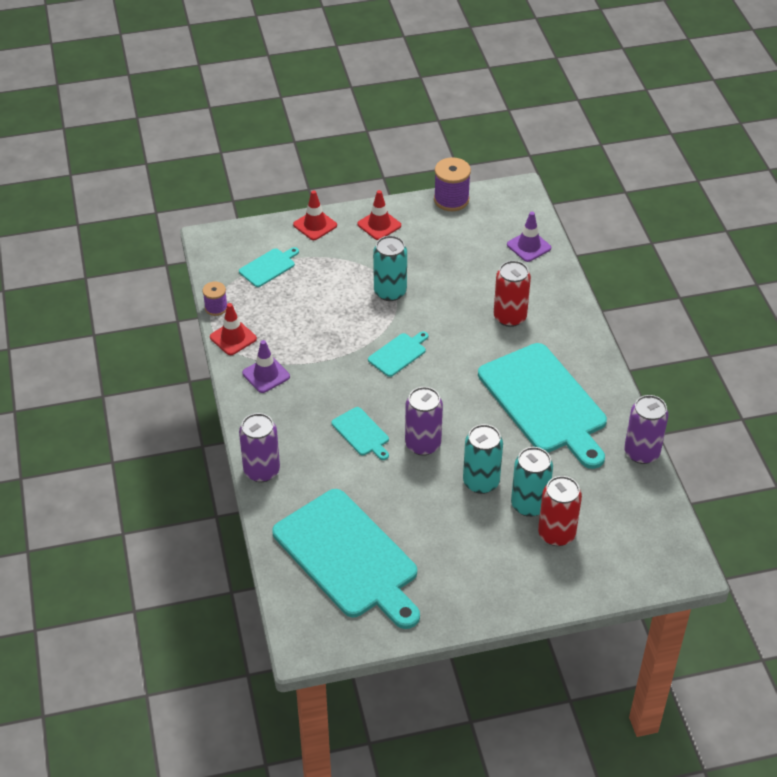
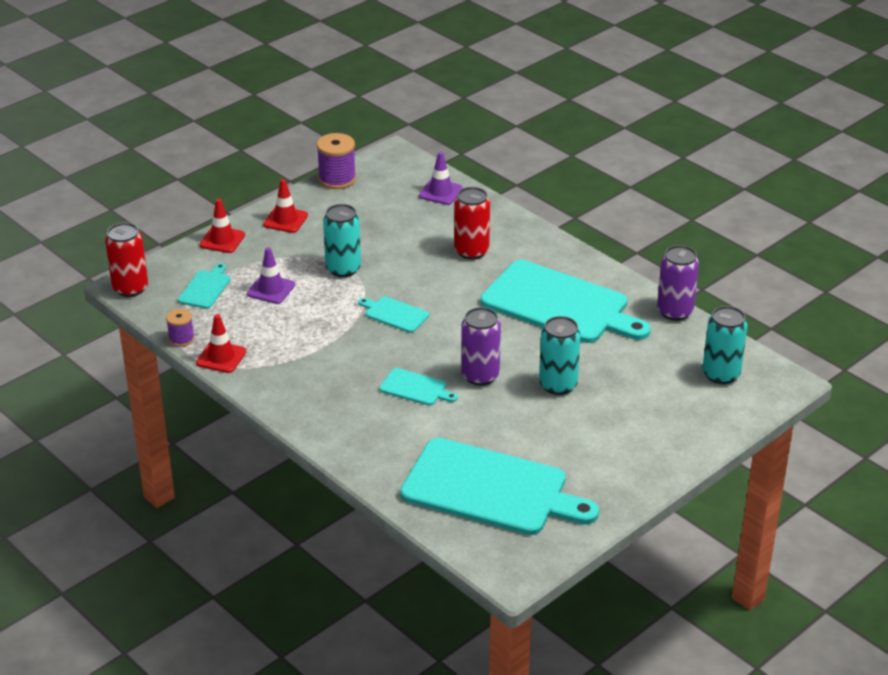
camera: 30 degrees left, 10 degrees down
purple can [239,413,280,482] -> none
purple traffic cone [242,340,290,393] -> purple traffic cone moved to [247,247,295,304]
turquoise cutting board [368,331,428,377] -> turquoise cutting board turned 75 degrees counterclockwise [358,296,429,333]
turquoise can [511,447,553,517] -> turquoise can moved to [703,306,748,384]
red can [538,476,582,546] -> red can moved to [105,223,148,297]

